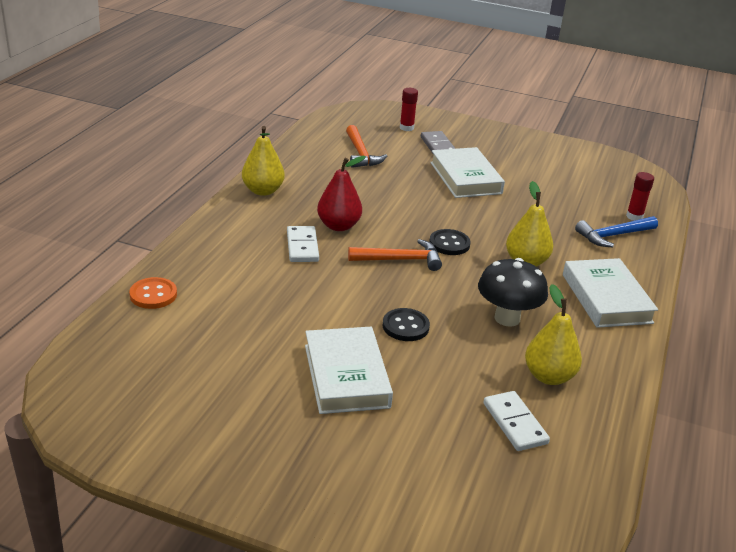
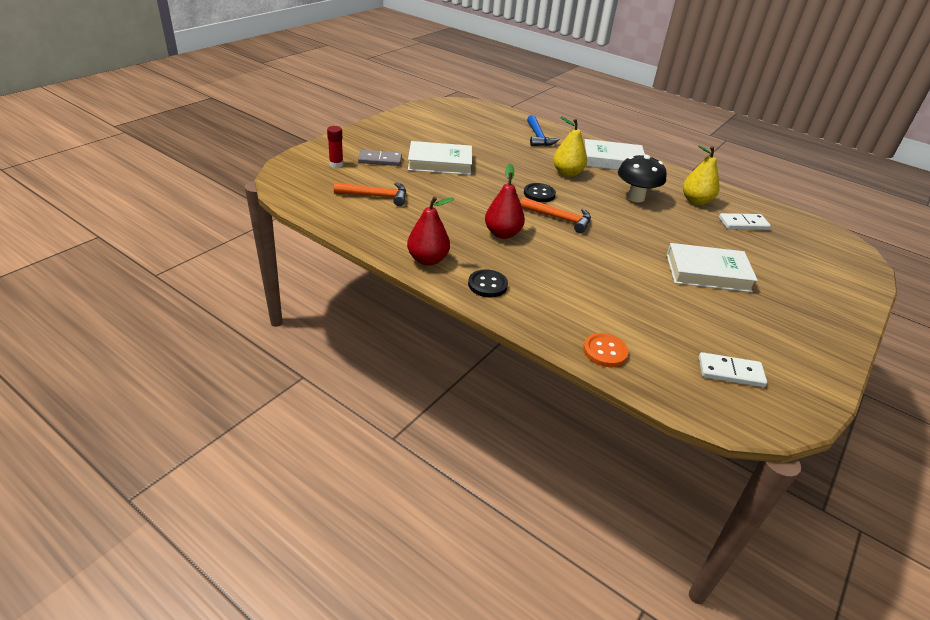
camera: 75 degrees left, 5 degrees up
yellow pear [242,126,285,196] -> red pear [407,196,454,266]
white domino [287,226,319,262] -> white domino moved to [699,352,767,387]
orange hammer [348,239,442,271] -> orange hammer turned 105 degrees clockwise [520,197,591,233]
black button [383,308,430,341] -> black button moved to [468,269,508,297]
red glue stick [626,172,654,221] -> none

